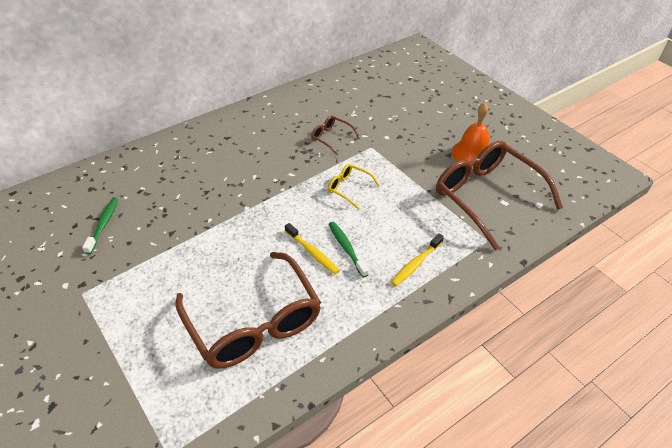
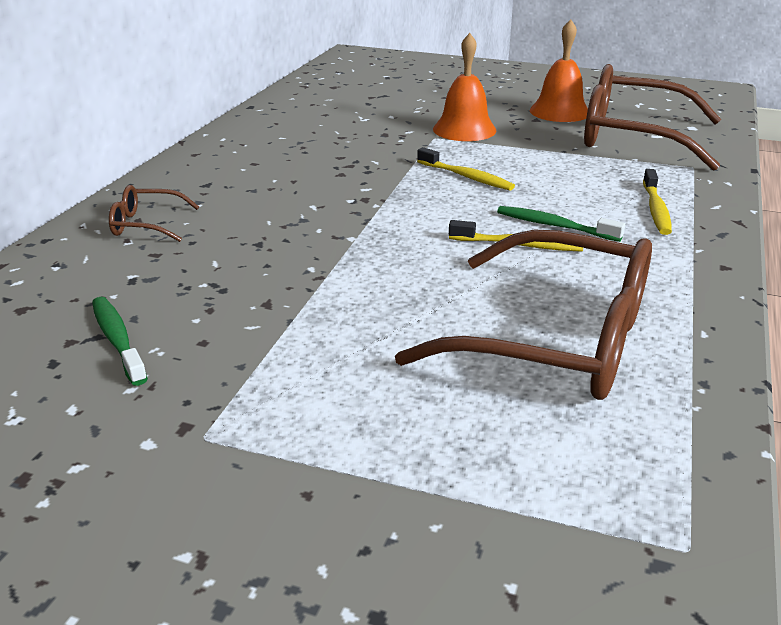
camera: 35 degrees left, 15 degrees down
brown glasses [311,115,359,155] -> brown glasses moved to [109,185,199,242]
yellow glasses [328,164,380,210] -> yellow toothbrush [417,147,515,191]
none -> orange bell [433,33,497,141]

